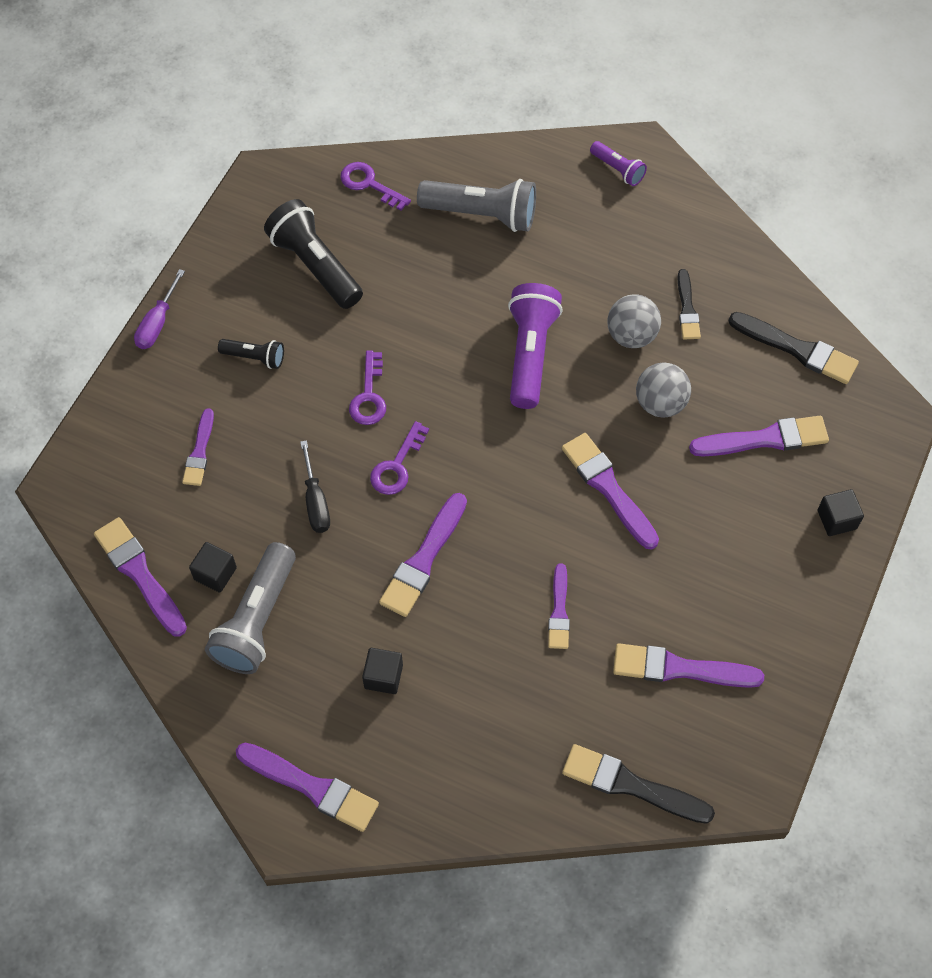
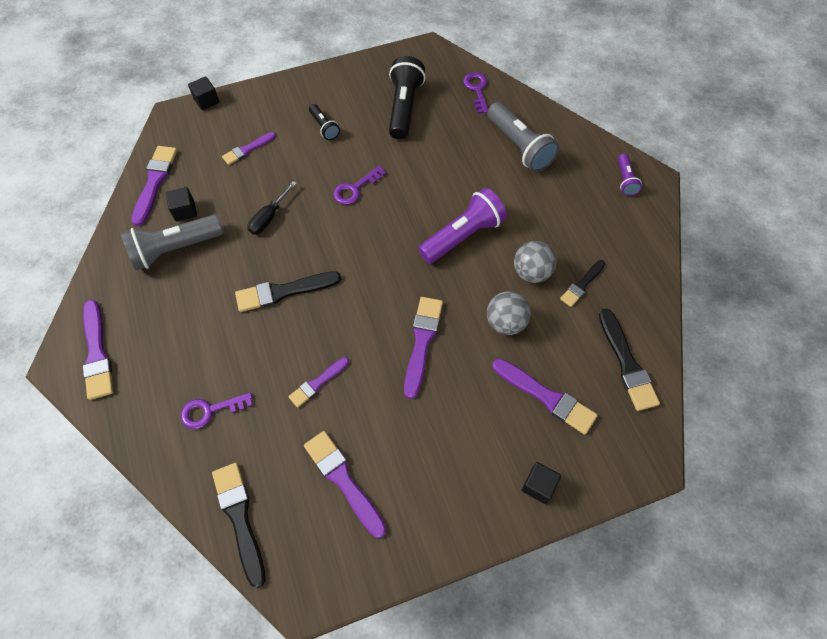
camera: 45 degrees right, 0 degrees up
purple screwdriver [134,269,185,349] -> none
black cube [362,648,403,694] -> black cube moved to [188,76,219,110]
purple key [370,421,429,495] -> purple key moved to [181,392,253,429]
purple brush [379,493,467,617] -> black brush [235,271,341,312]

